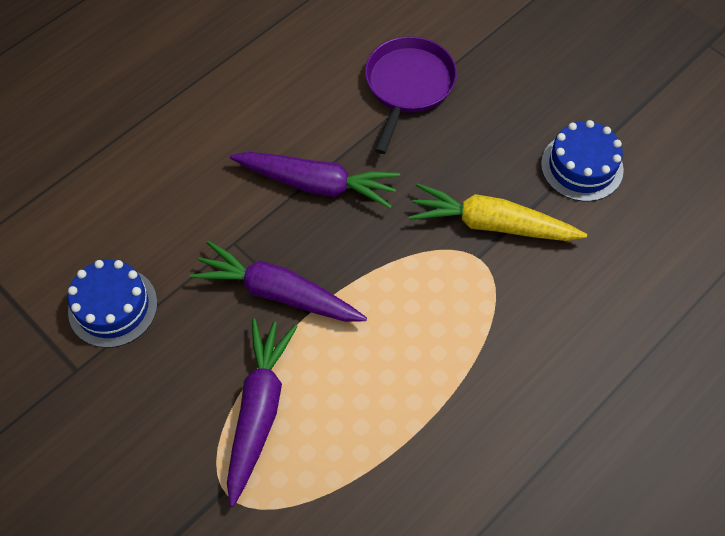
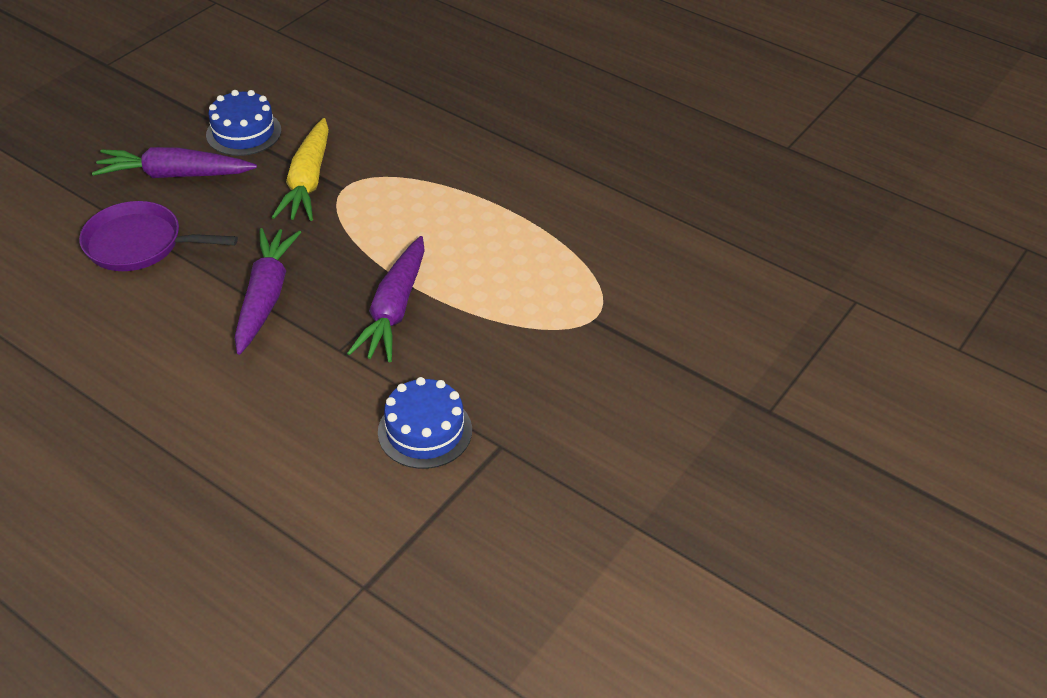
camera: 100 degrees left, 15 degrees down
purple carrot [227,318,298,507] -> purple carrot moved to [92,147,257,178]

